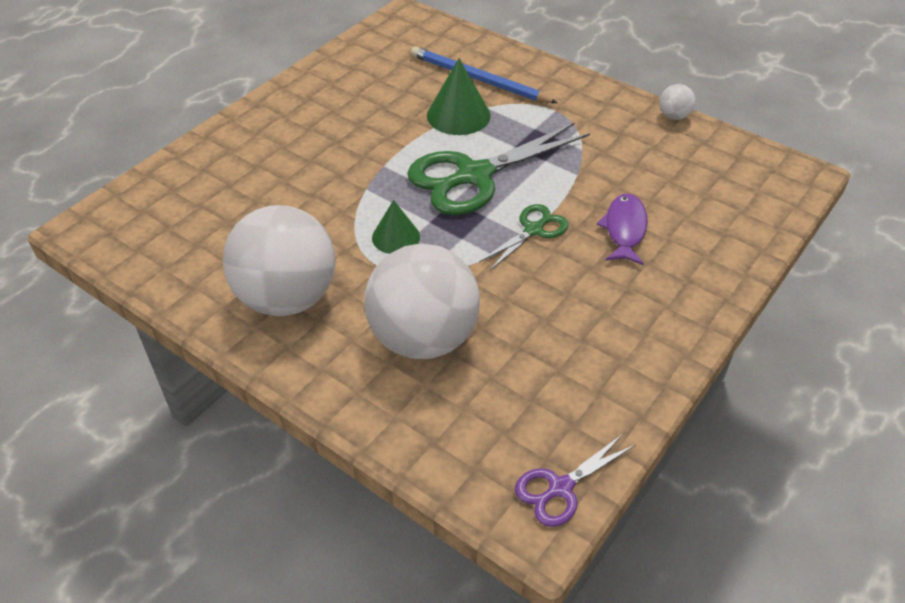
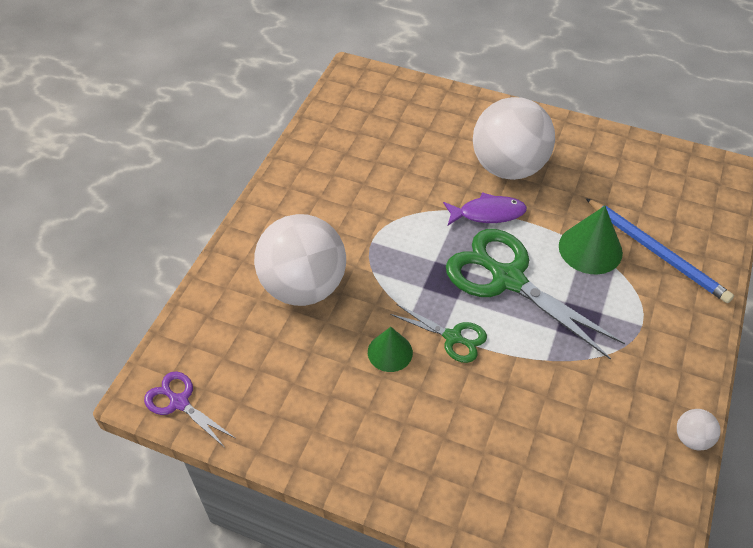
camera: 75 degrees right, 5 degrees up
white ball [223,205,336,316] -> white ball moved to [473,97,555,180]
green cone [372,200,420,254] -> green cone moved to [368,327,413,372]
blue pencil [411,46,558,103] -> blue pencil turned 120 degrees clockwise [585,198,734,303]
purple fish [597,194,648,265] -> purple fish moved to [443,192,527,225]

